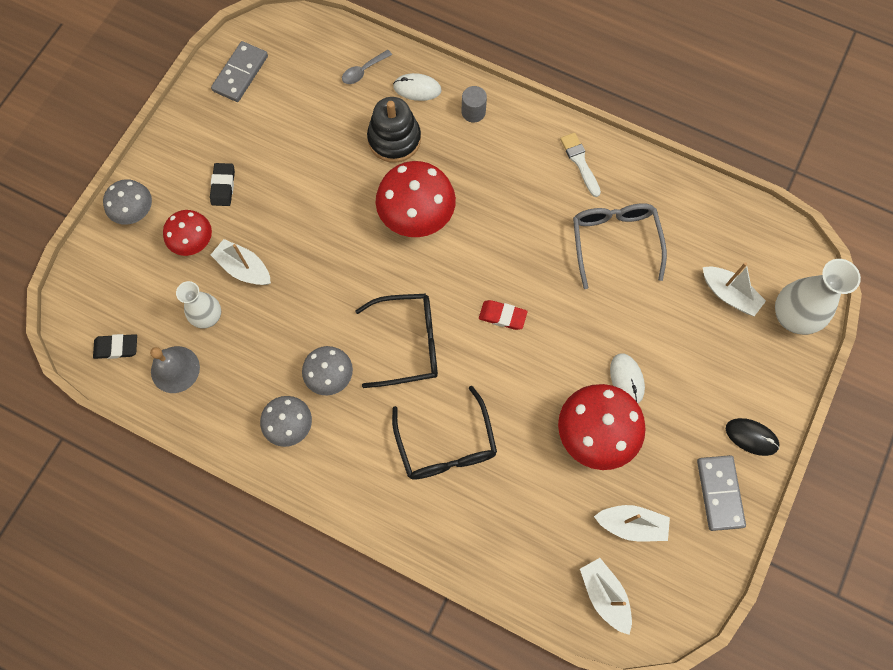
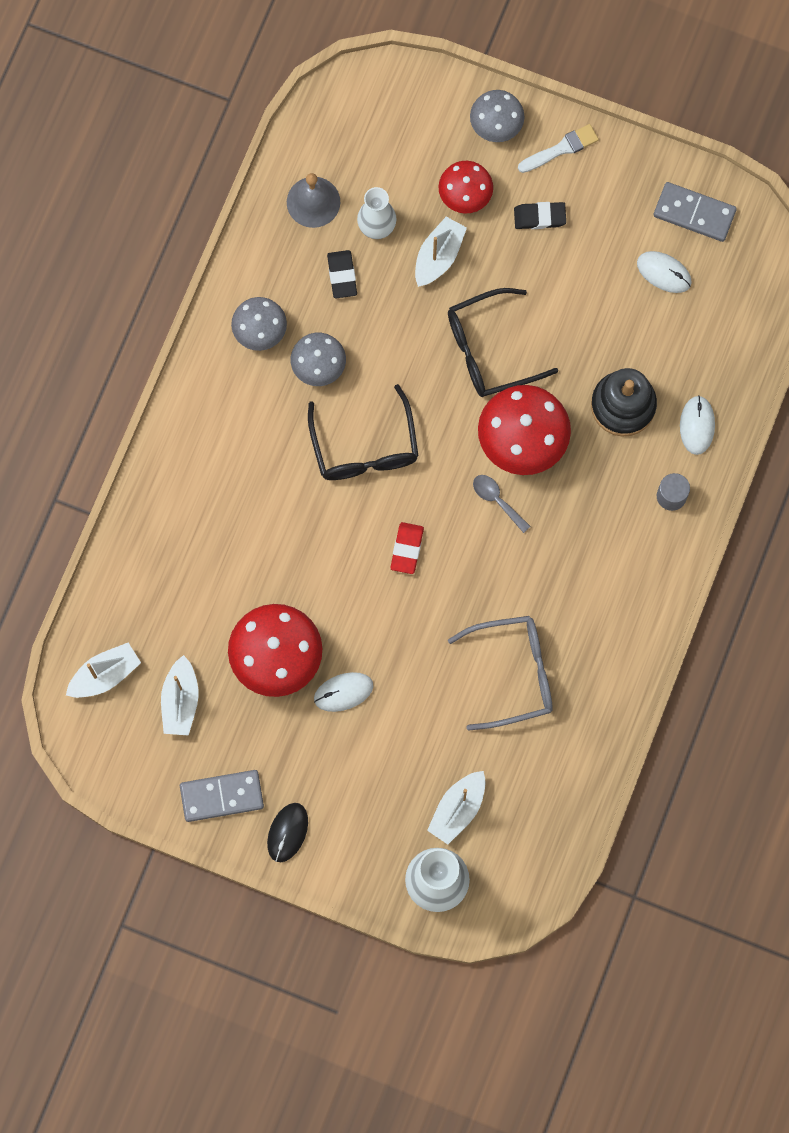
camera: 85 degrees right, 5 degrees up
black eraser [93,334,137,359] -> black eraser moved to [327,250,357,298]
grey spoon [342,50,392,84] -> grey spoon moved to [473,475,531,533]
black glasses [392,386,497,480] -> black glasses moved to [448,288,559,397]
white brush [560,133,601,197] -> white brush moved to [518,124,599,173]
none -> white mouse [637,251,692,293]

